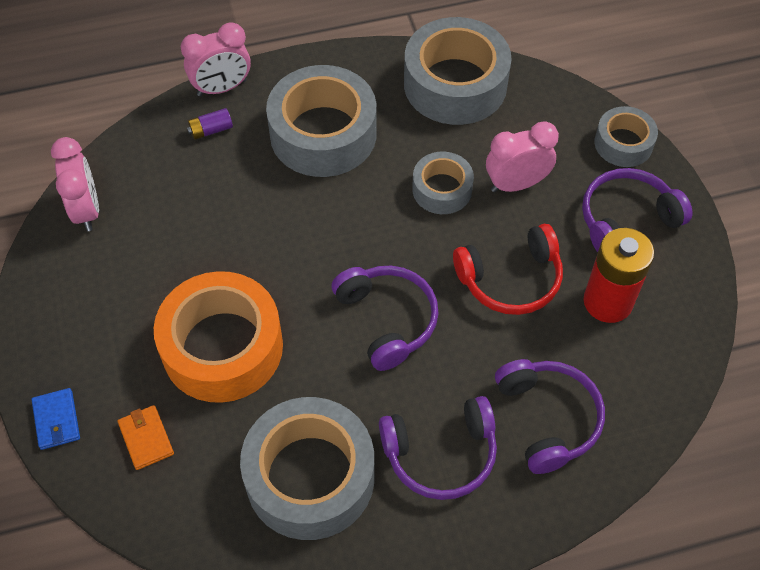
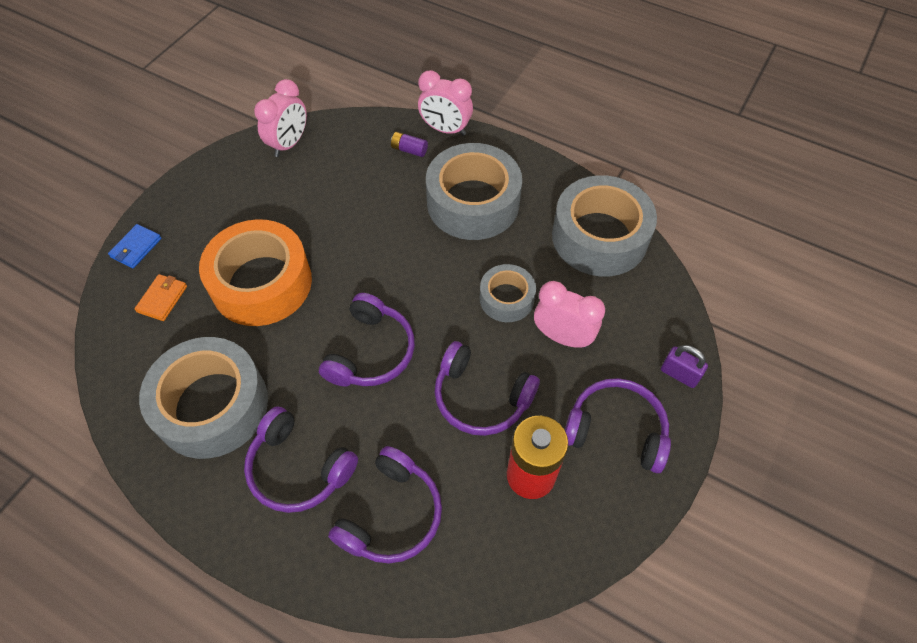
camera: 45 degrees right, 0 degrees up
red headphones [453,224,563,315] -> purple headphones [434,341,540,436]
grey tape [595,106,658,167] -> purple padlock [661,345,708,388]

